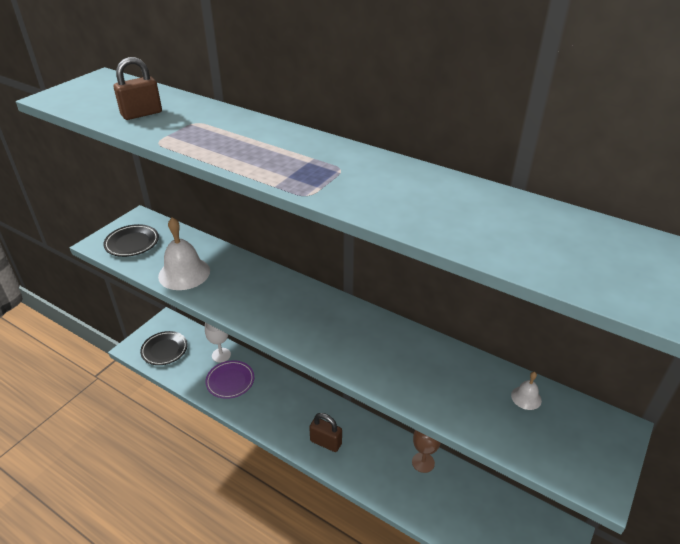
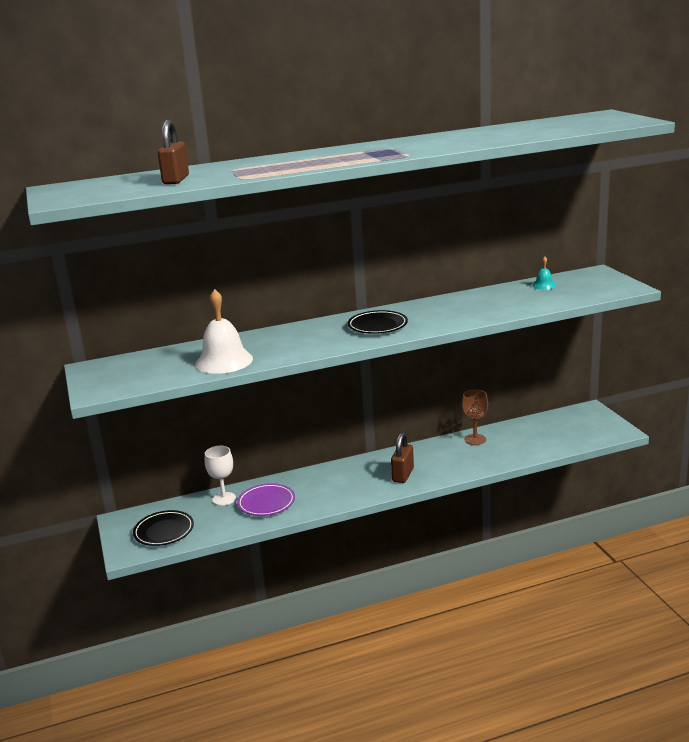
camera: 50 degrees left, 15 degrees down
black plate [103,224,159,257] -> black plate moved to [348,310,408,334]
brown padlock [309,413,342,452] -> brown padlock turned 45 degrees counterclockwise [391,432,414,483]
white bell [511,372,542,410] -> turquoise bell [532,257,556,290]

